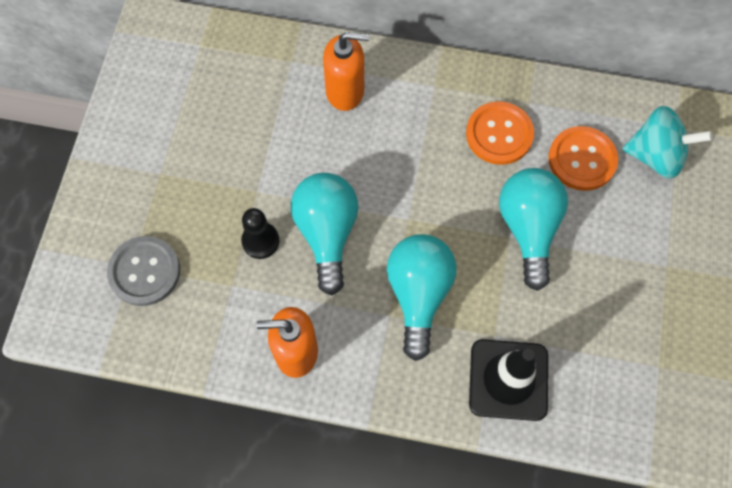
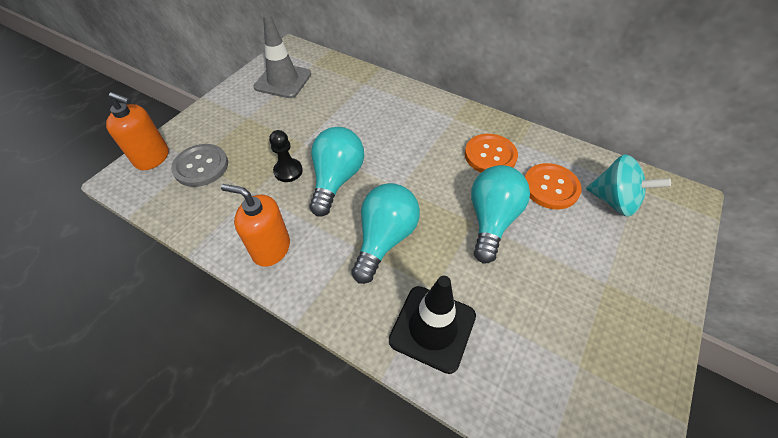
camera: 20 degrees right, 15 degrees down
orange soap dispenser [323,32,370,111] -> orange soap dispenser moved to [106,92,169,170]
none -> grey traffic cone [254,14,311,98]

